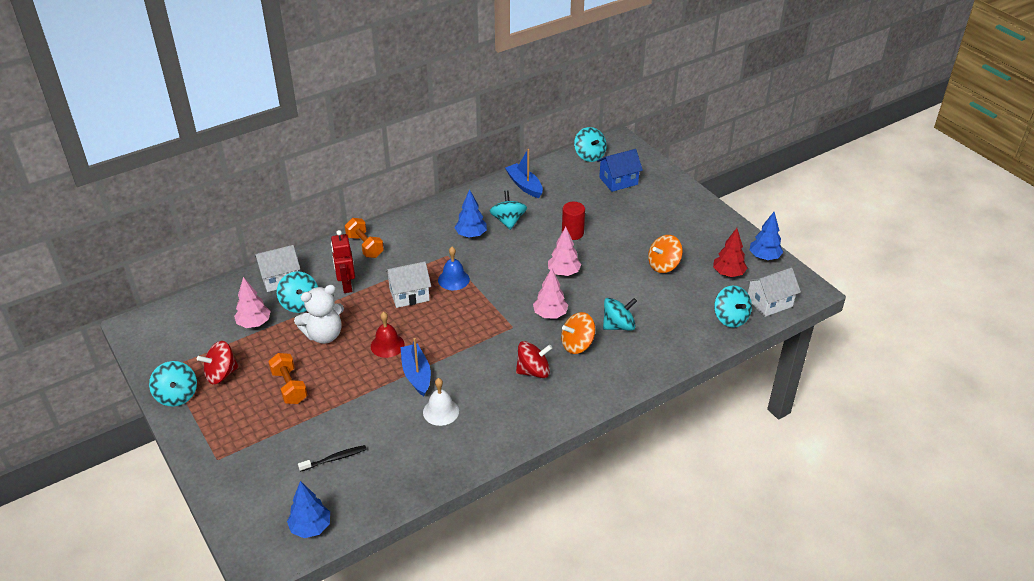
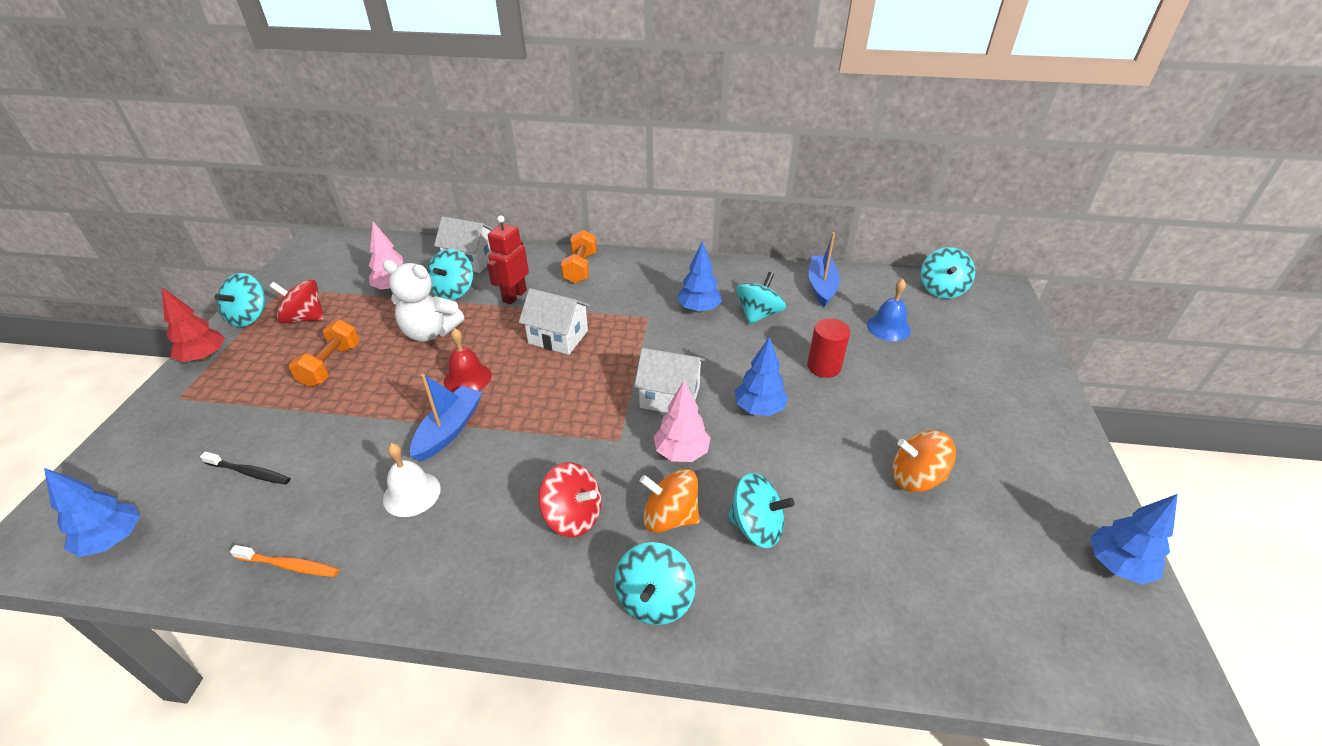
camera: 40 degrees right, 0 degrees up
blue bell [438,247,470,290] -> blue bell moved to [867,279,911,341]
pink tree [548,227,581,276] -> blue tree [735,337,788,416]
blue house [597,149,643,192] -> none
red tree [713,228,747,277] -> red tree moved to [162,287,225,362]
turquoise spinning top [714,286,752,328] -> turquoise spinning top moved to [615,542,695,625]
white house [746,268,801,317] -> white house moved to [634,348,705,413]
none -> orange toothbrush [230,545,339,577]

